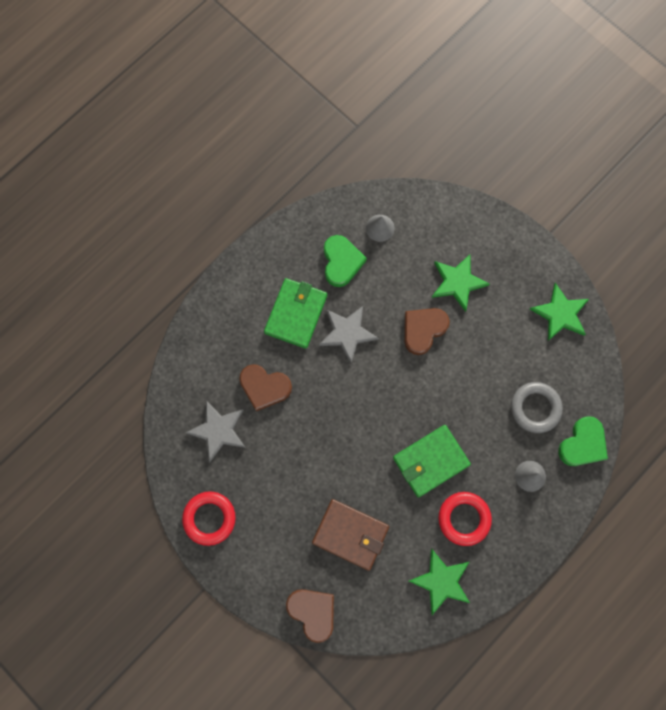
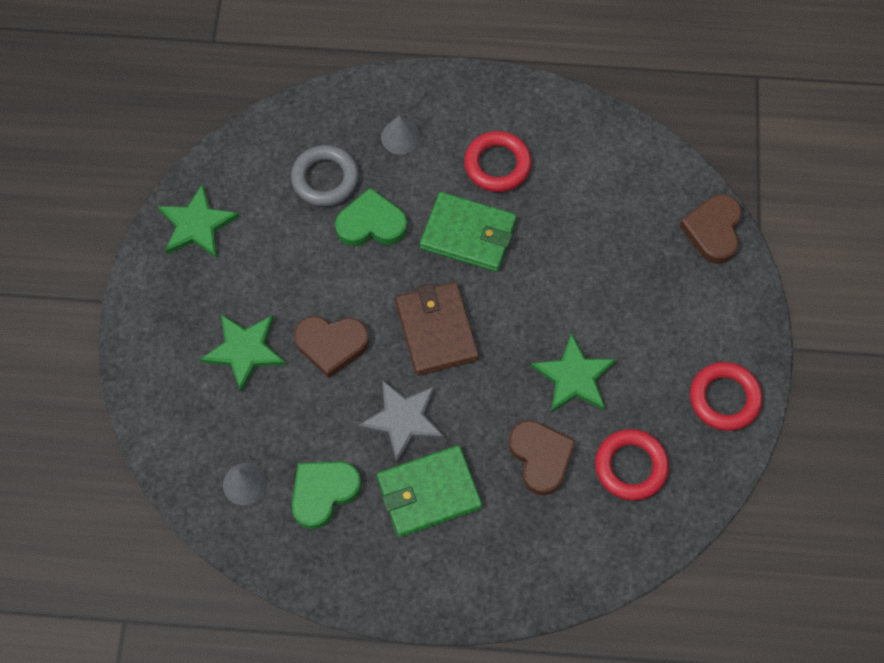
camera: 130 degrees left, 10 degrees down
grey star [186,401,246,462] -> red ring [595,429,669,501]
brown wallet [312,499,389,571] -> brown wallet moved to [395,282,479,376]
green star [409,549,470,615] -> green star moved to [531,333,617,413]
green heart [558,416,608,466] -> green heart moved to [335,188,407,246]

